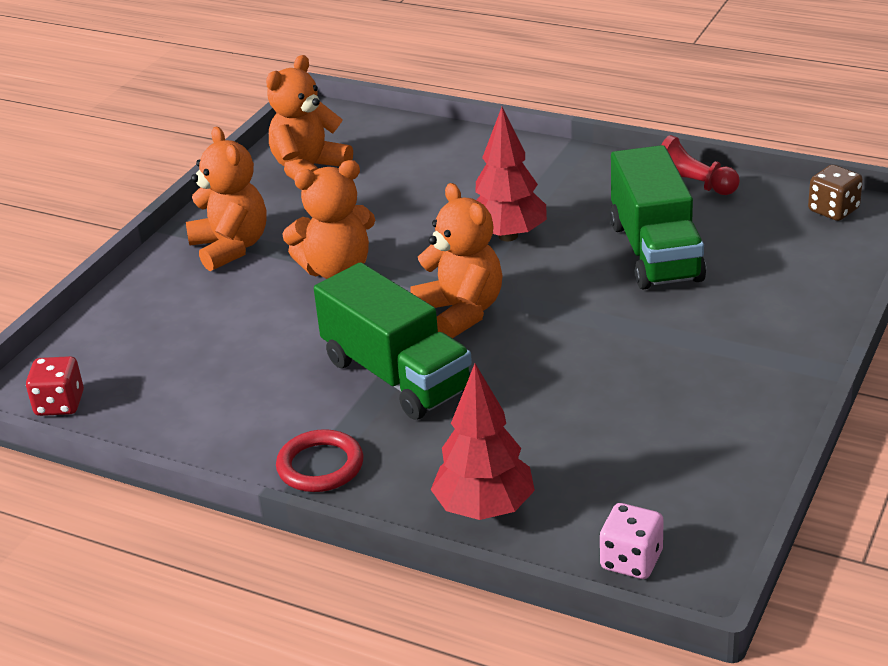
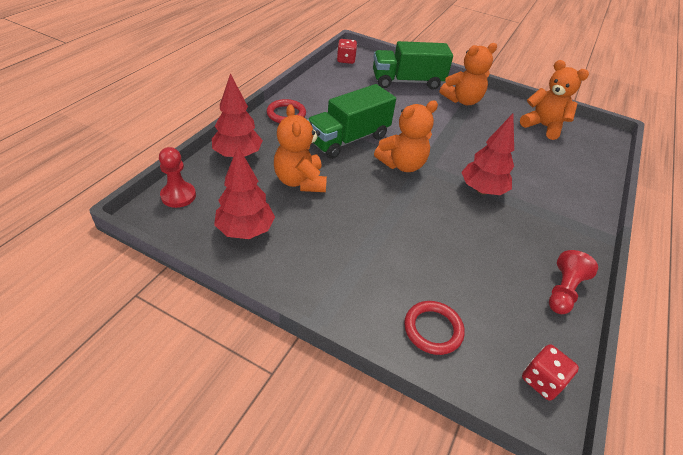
camera: 85 degrees right, 10 degrees up
orange teddy bear [282,160,375,279] -> orange teddy bear moved to [274,104,327,192]
pink dice [600,503,664,579] -> red pawn [159,147,196,208]
green truck [610,145,706,289] -> green truck moved to [373,41,453,90]
brown dice [808,165,863,221] -> red dice [522,344,579,401]
none -> red tree [214,146,275,239]
none -> red ring [404,301,465,355]

